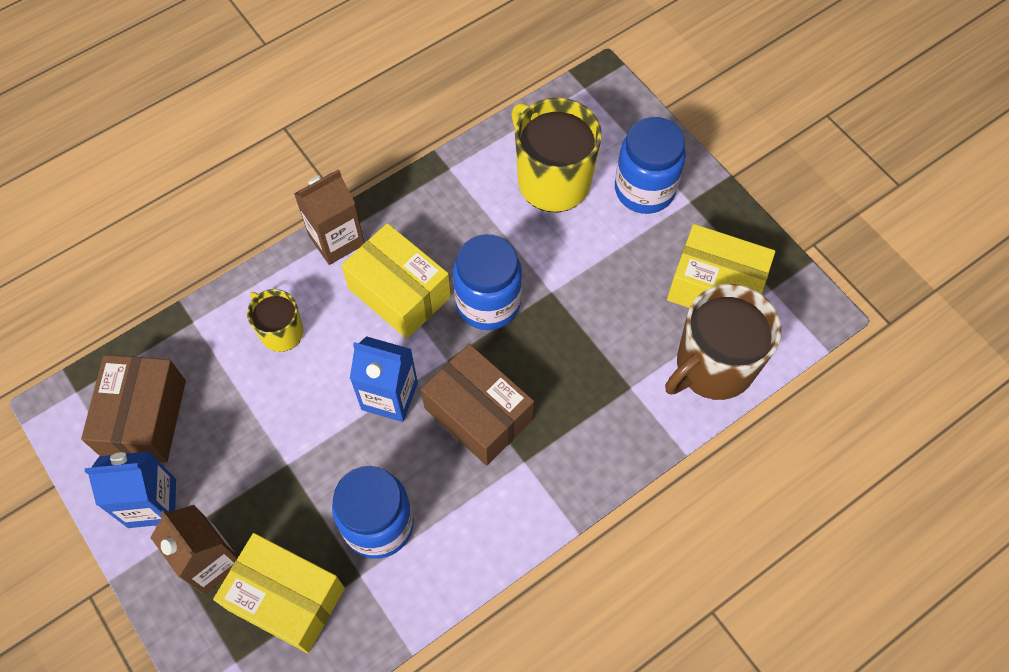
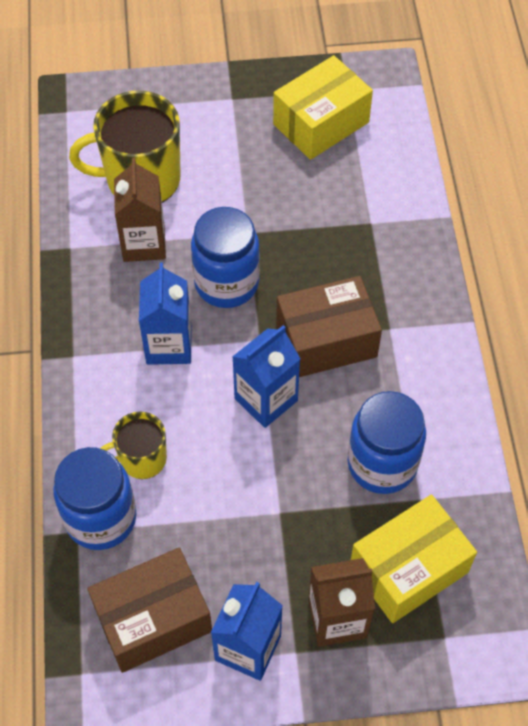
camera: 60 degrees left, 5 degrees down
brown box [81,355,186,462] -> brown box turned 60 degrees counterclockwise [87,548,212,673]
brown carton [294,169,364,265] -> brown carton moved to [114,158,166,262]
yellow box [341,223,451,339] -> blue carton [139,263,192,365]
blue jar [615,117,686,214] -> blue jar moved to [53,447,137,550]
brown mug [665,284,781,400] -> none

